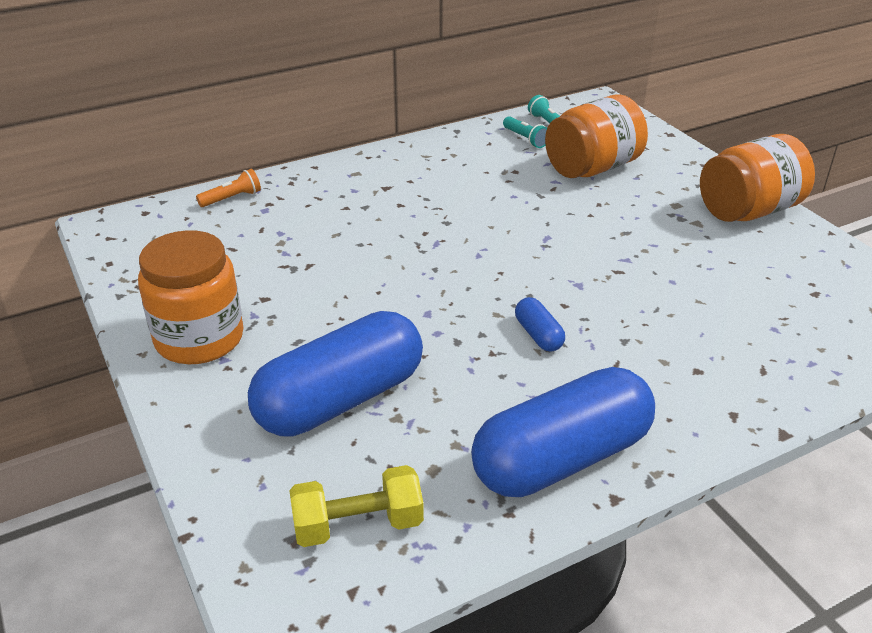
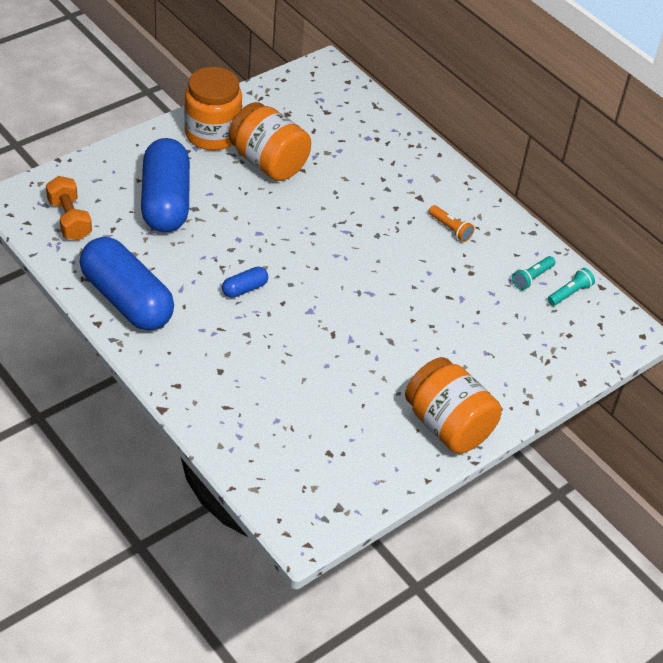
camera: 75 degrees right, 10 degrees up
orange flashlight [196,169,261,207] -> orange flashlight moved to [429,205,475,242]
blue capsule [248,311,423,436] -> blue capsule turned 45 degrees clockwise [141,138,190,232]
yellow dumbbell [289,465,424,547] -> orange dumbbell [46,176,92,240]
orange jar [545,94,648,178] -> orange jar moved to [229,102,311,181]

